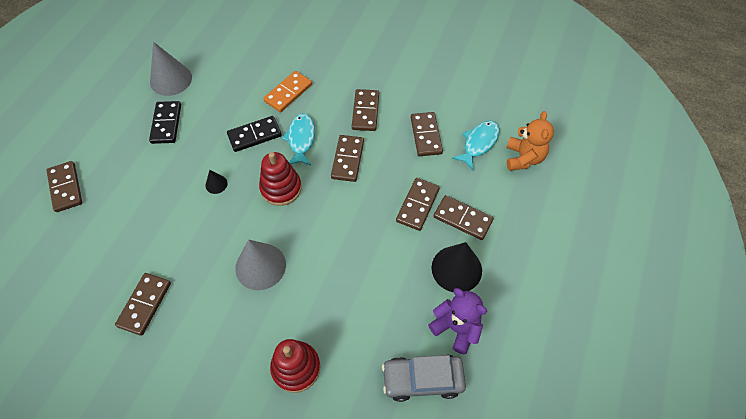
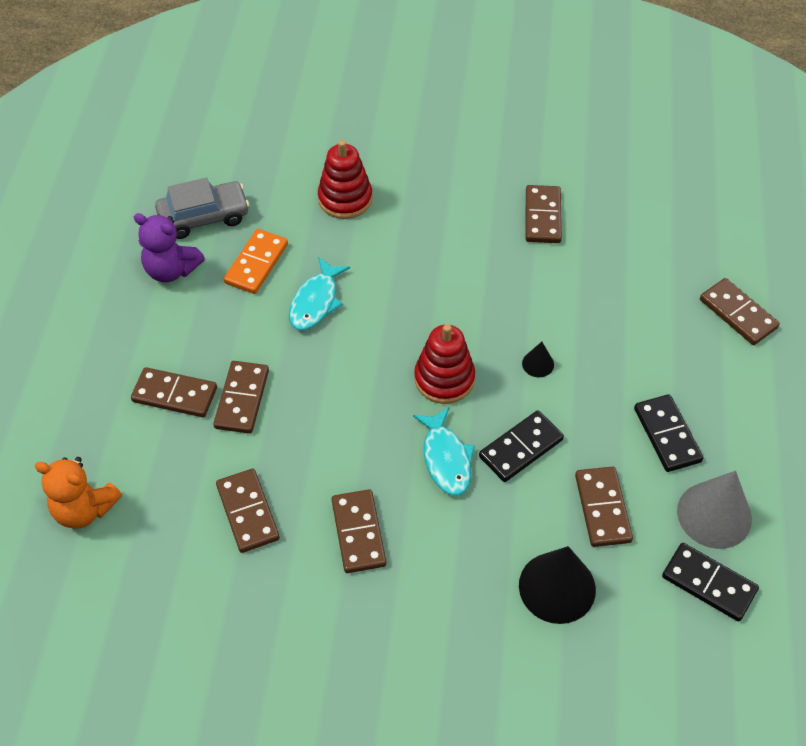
camera: 165 degrees right, 5 degrees down
grey cone [235,239,286,290] -> none
orange domino [263,71,312,112] -> orange domino moved to [224,229,288,294]
brown domino [331,135,364,182] -> brown domino moved to [575,467,633,547]
black cone [432,242,482,292] -> black cone moved to [519,546,596,624]
turquoise fish [452,121,500,170] -> turquoise fish moved to [289,257,350,330]
orange teddy bear [506,111,554,171] -> orange teddy bear turned 60 degrees counterclockwise [35,457,122,529]
none -> black domino [662,543,759,622]

